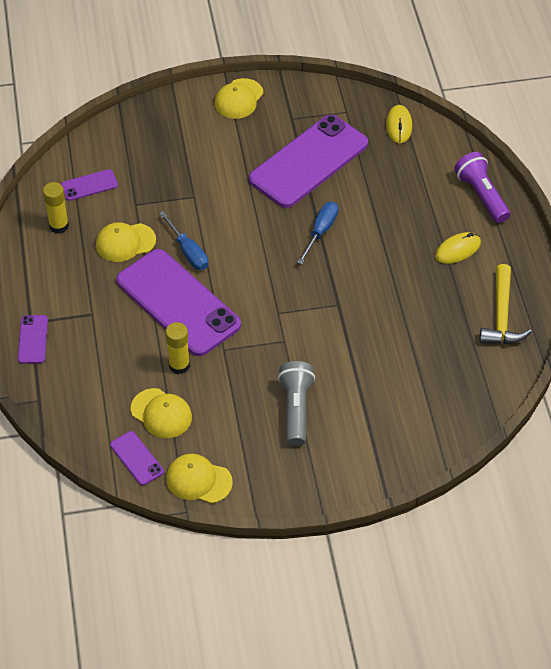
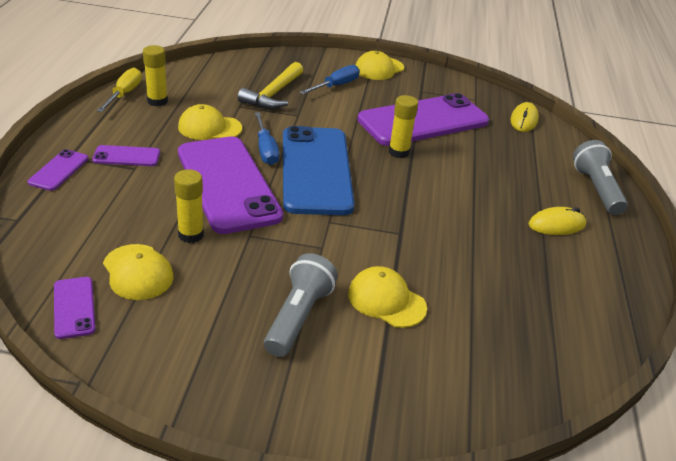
camera: 15 degrees right, 15 degrees down
purple phone [61,169,118,201] -> purple phone moved to [92,145,160,166]
yellow cap [166,454,233,503] -> yellow cap moved to [348,266,427,328]
blue screwdriver [297,202,338,264] -> blue screwdriver moved to [300,65,360,94]
purple flashlight [454,152,511,223] -> grey flashlight [573,140,628,215]
yellow hammer [479,264,532,344] -> yellow hammer moved to [238,62,303,109]
none -> yellow screwdriver [97,68,142,112]
none -> blue phone [283,126,355,215]
none -> yellow glue stick [389,95,418,158]

